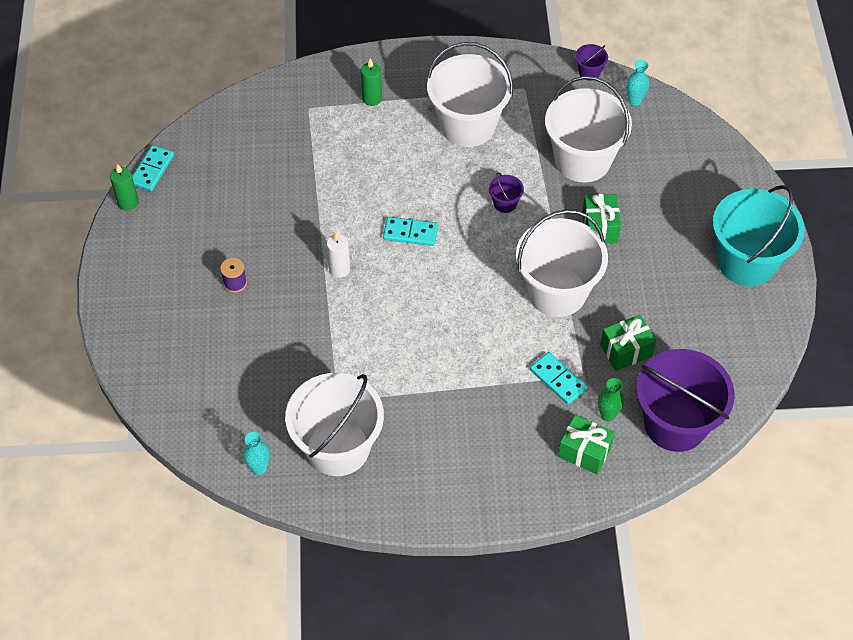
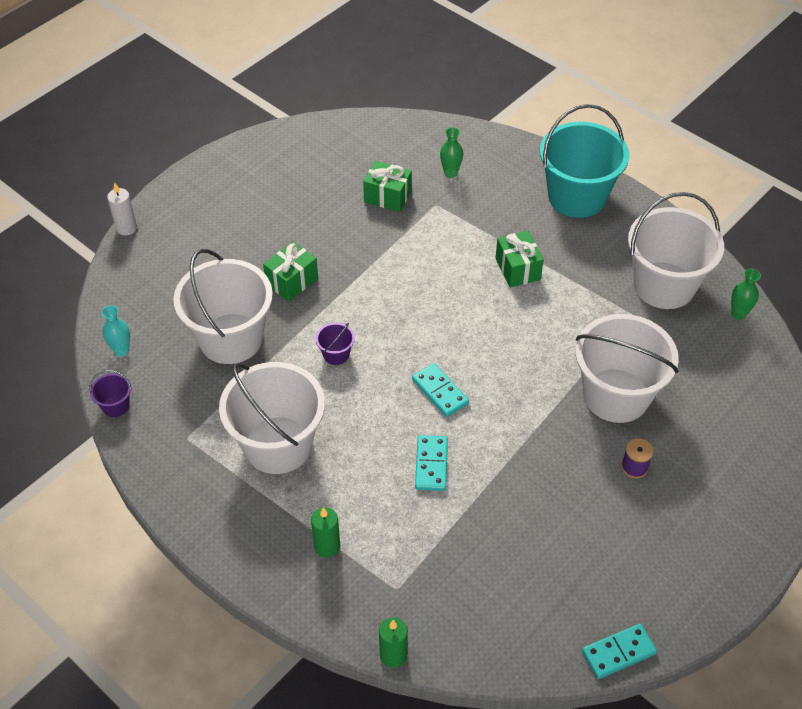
camera: 135 degrees left, 5 degrees down
green candle [110,164,139,211] -> green candle moved to [379,617,408,668]
turquoise vase [243,432,270,475] -> green vase [731,269,761,320]
white candle [327,232,350,278] -> white candle moved to [107,182,137,236]
white bucket [516,210,608,317] -> white bucket moved to [575,314,679,423]
turquoise domino [530,352,587,404] -> turquoise domino moved to [415,435,448,491]
green gift [558,415,615,474] -> green gift moved to [496,231,544,288]
purple bucket [636,349,735,452] -> none
turquoise bucket [713,185,805,286] -> turquoise bucket moved to [540,104,629,218]

